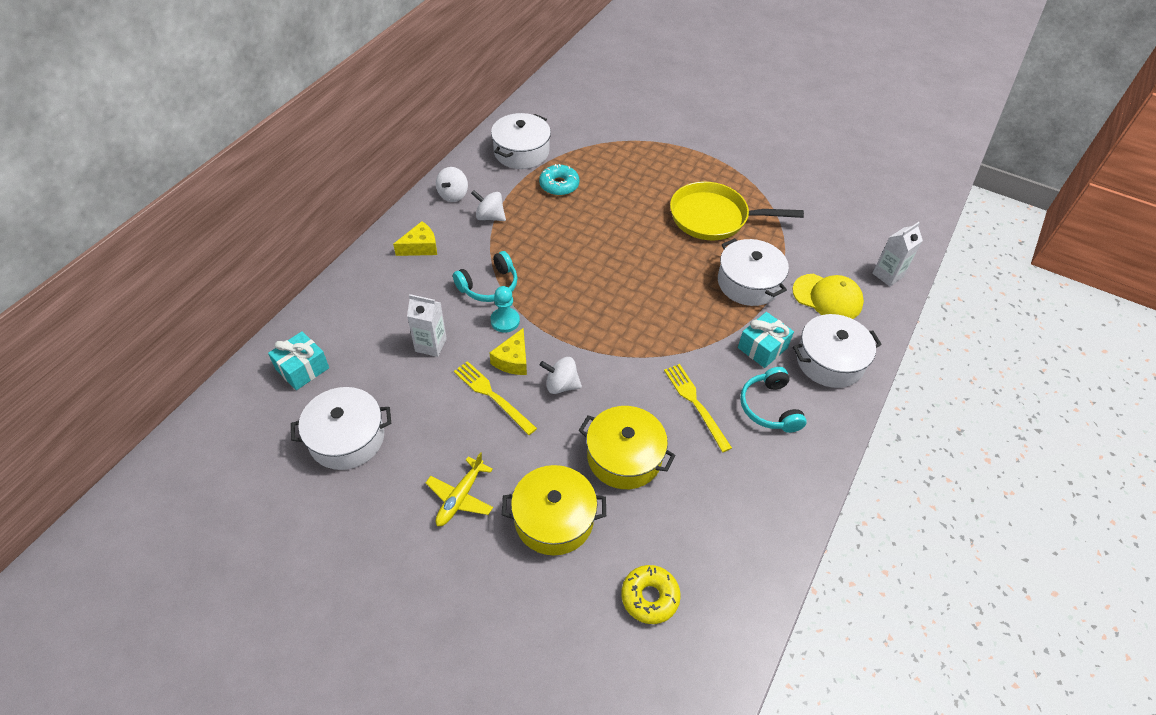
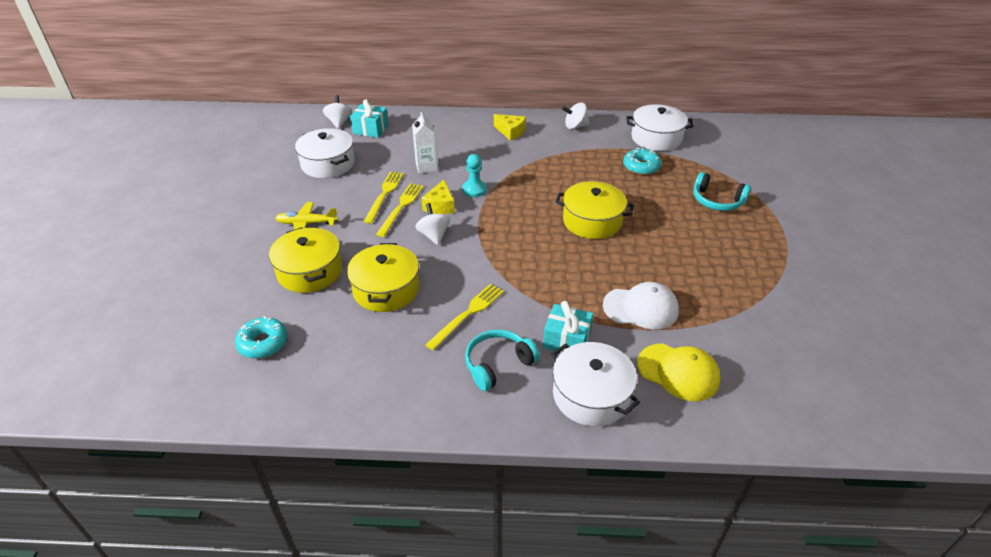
camera: 65 degrees right, 10 degrees down
turquoise headphones [453,251,517,302] -> turquoise headphones moved to [693,172,751,211]
white spinning top [471,190,506,221] -> white spinning top moved to [323,95,352,129]
yellow cheese [489,328,527,375] -> yellow cheese turned 75 degrees counterclockwise [422,180,455,214]
yellow donut [621,565,681,624] -> turquoise donut [235,316,287,359]
yellow pan [670,182,804,241] -> none
white pot [718,238,789,306] -> white cap [603,282,679,329]
yellow cap [792,274,864,319] -> yellow cap turned 60 degrees counterclockwise [637,343,720,401]
white carton [872,222,923,286] -> none
none -> yellow fork [364,171,404,223]
none -> yellow pot [555,181,634,239]

